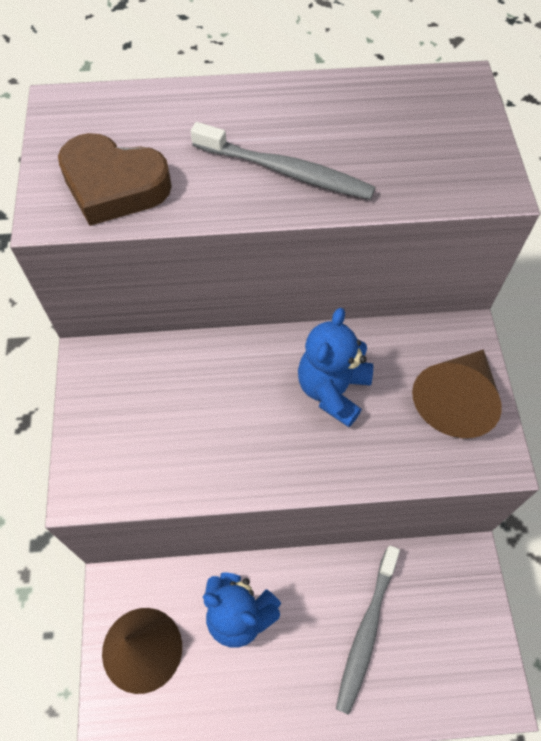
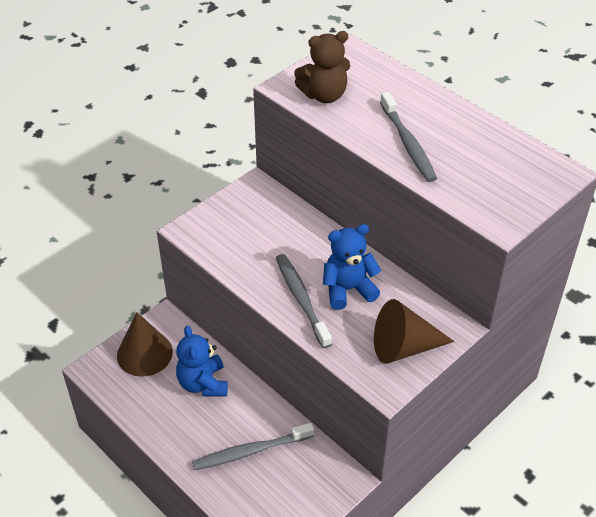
camera: 50 degrees right, 15 degrees down
brown heart [58,133,172,226] -> brown teddy bear [294,31,350,103]
none -> grey toothbrush [276,254,332,348]

